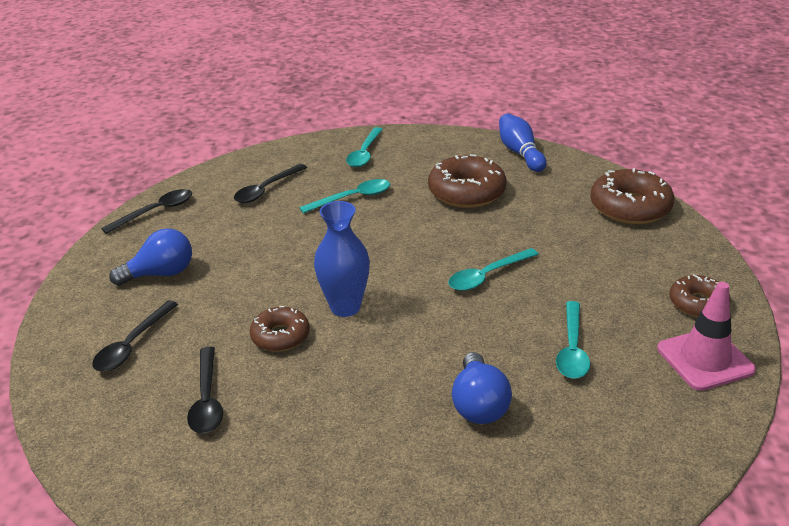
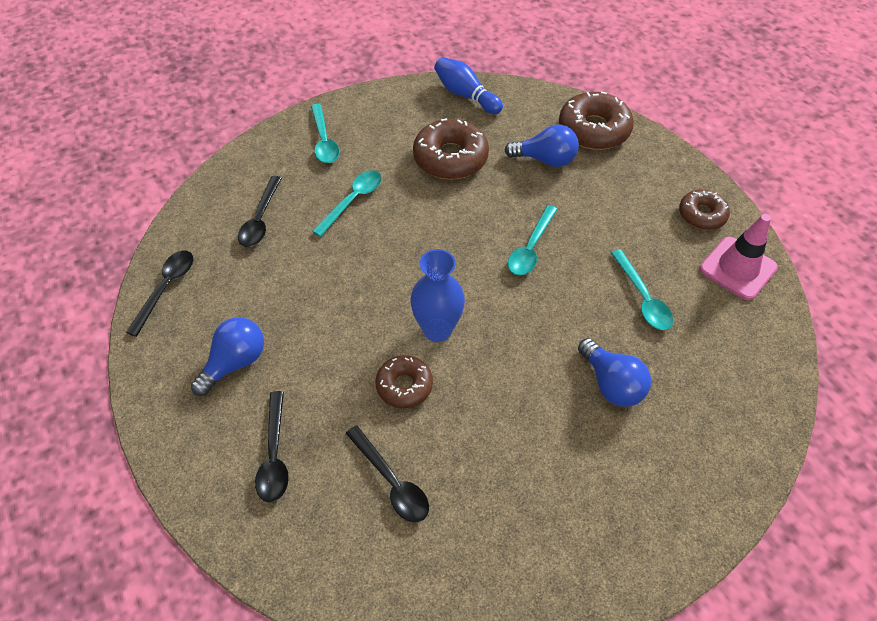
camera: 30 degrees left, 20 degrees up
none -> blue light bulb [504,125,579,167]

